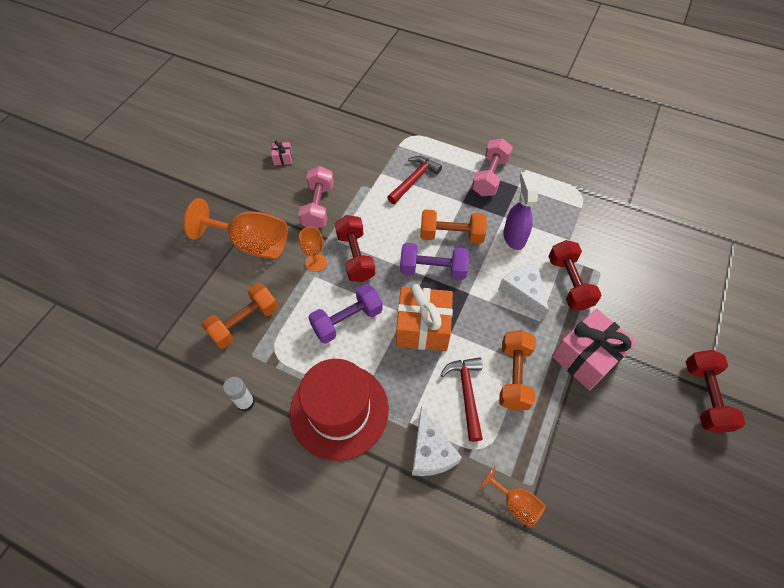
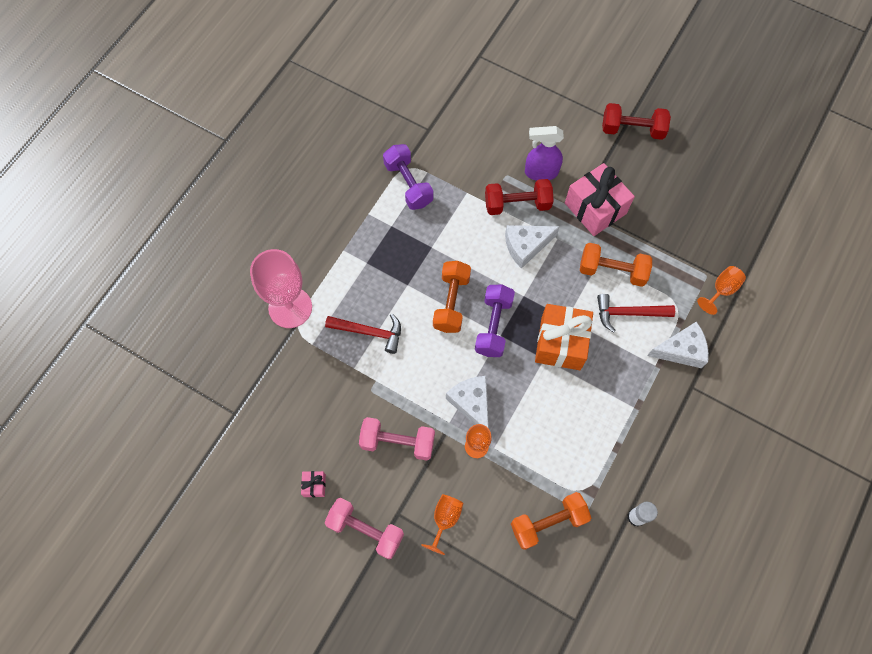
camera: 85 degrees left, 10 degrees up
orange goblet [184,198,287,259] -> orange goblet [421,494,463,555], size x0.52
orange dumbbell [202,283,278,349] -> orange dumbbell turned 75 degrees counterclockwise [511,492,591,550]
red hat [290,359,389,461] -> none
purple dumbbell [308,284,383,344] -> purple dumbbell moved to [383,144,433,210]
red dumbbell [335,215,375,282] -> white cheese [446,376,489,429]
red hammer [387,156,442,204] -> red hammer turned 150 degrees clockwise [325,314,401,354]
pink dumbbell [472,138,513,196] -> pink dumbbell moved to [324,498,404,559]
purple spray bottle [503,172,538,250] -> purple spray bottle moved to [525,126,564,181]
none -> pink goblet [250,249,312,328]

